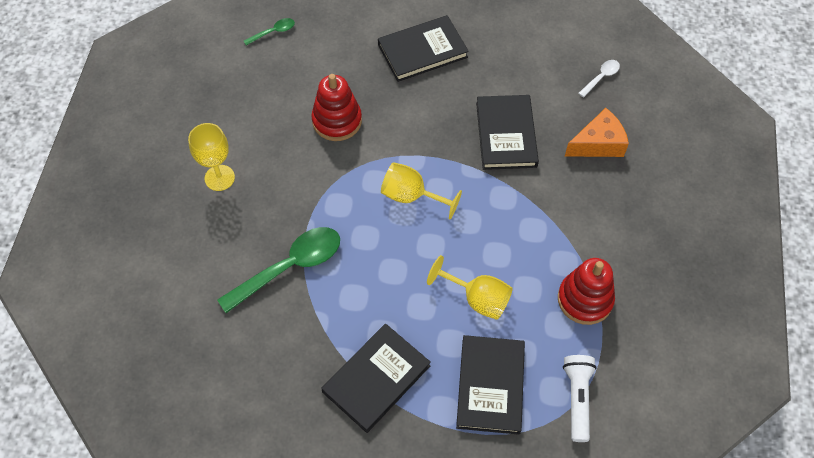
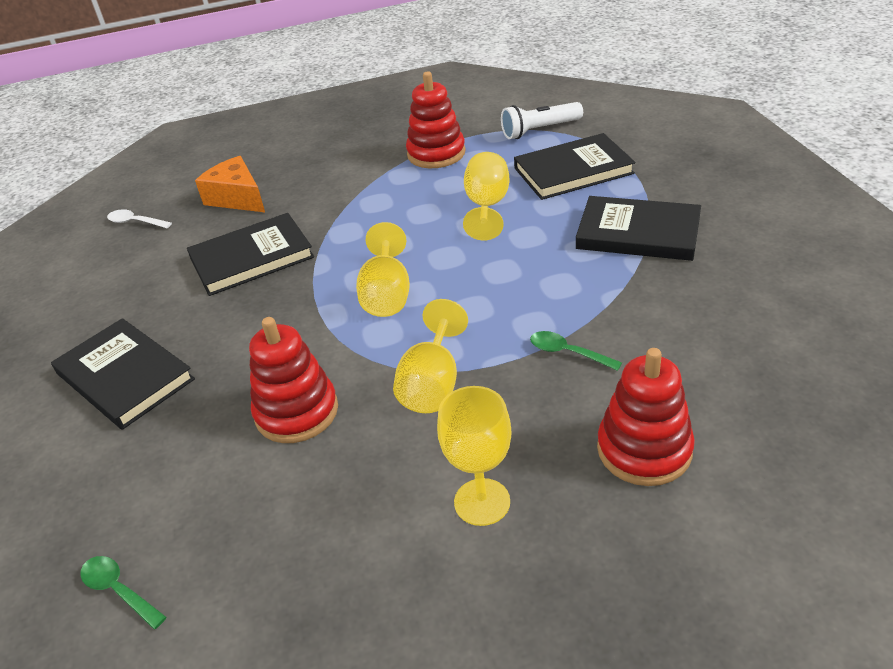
camera: 110 degrees left, 20 degrees down
green spoon [217,227,340,313] -> green spoon [530,331,622,371], size x0.47
none -> yellow goblet [393,299,468,413]
none -> red stacking toy [597,348,695,486]

